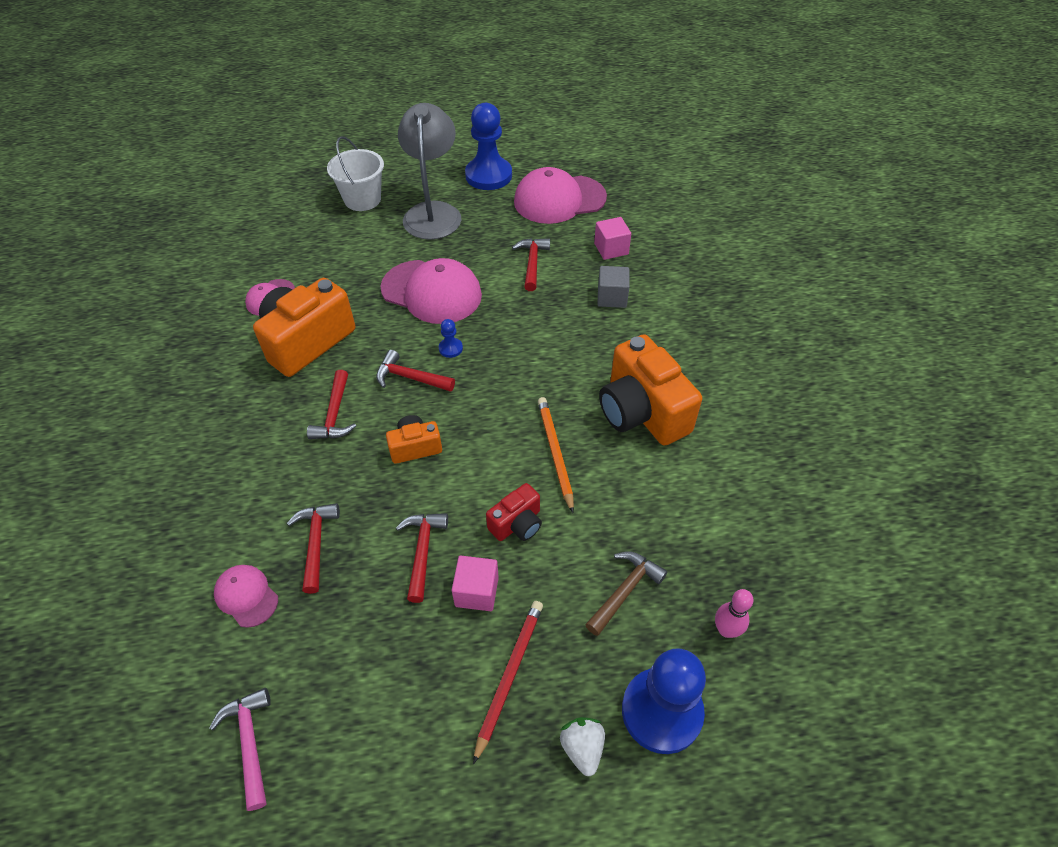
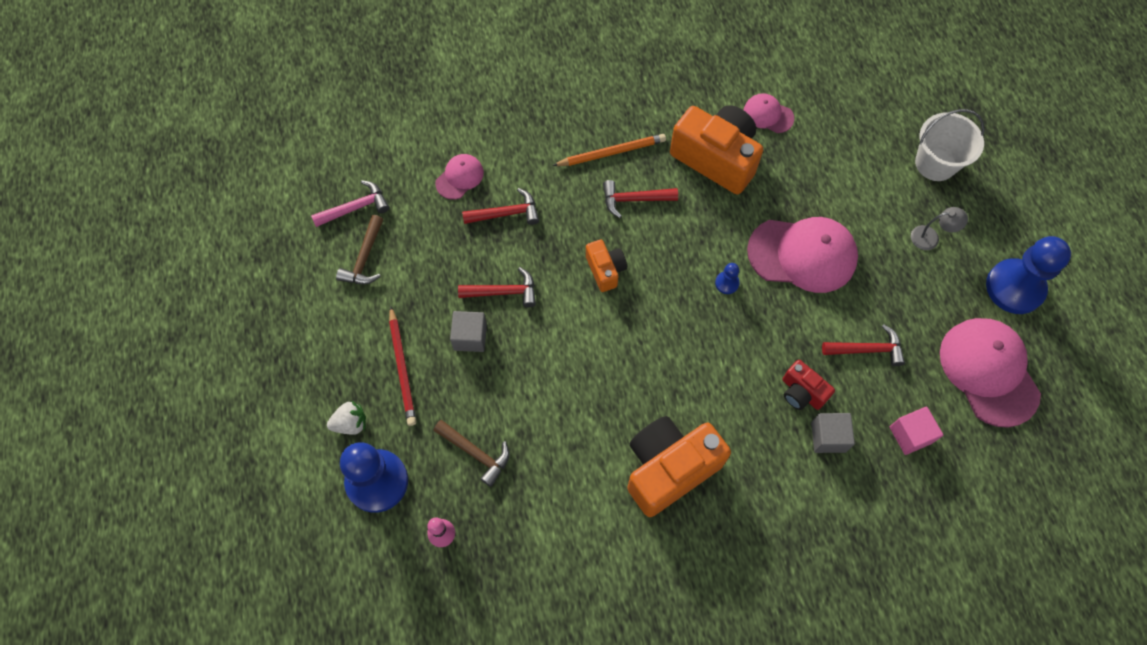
camera: 85 degrees right, 15 degrees up
red hammer [376,350,455,392] -> none
pink cap [380,258,482,324] -> pink cap turned 105 degrees counterclockwise [747,217,858,293]
grey lamp [398,103,461,240] -> grey lamp [911,207,968,250], size x0.42
pink cube [452,556,499,611] -> grey cube [450,311,487,352]
red pencil [473,601,543,764] -> red pencil turned 60 degrees clockwise [389,306,416,426]
red camera [486,483,542,541] -> red camera moved to [782,360,835,410]
orange pencil [538,397,574,513] -> orange pencil moved to [552,134,666,166]
none -> brown hammer [336,215,383,284]

